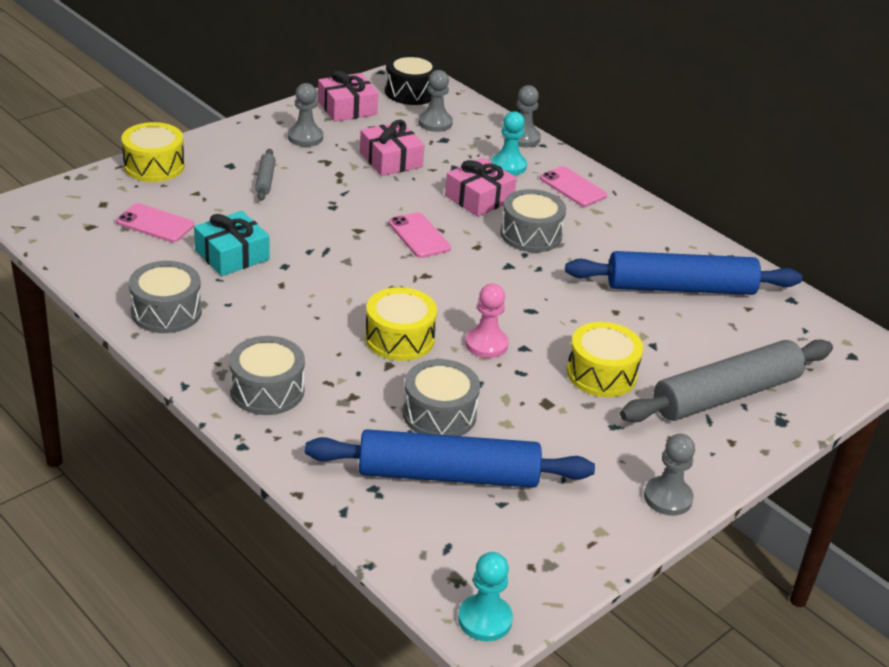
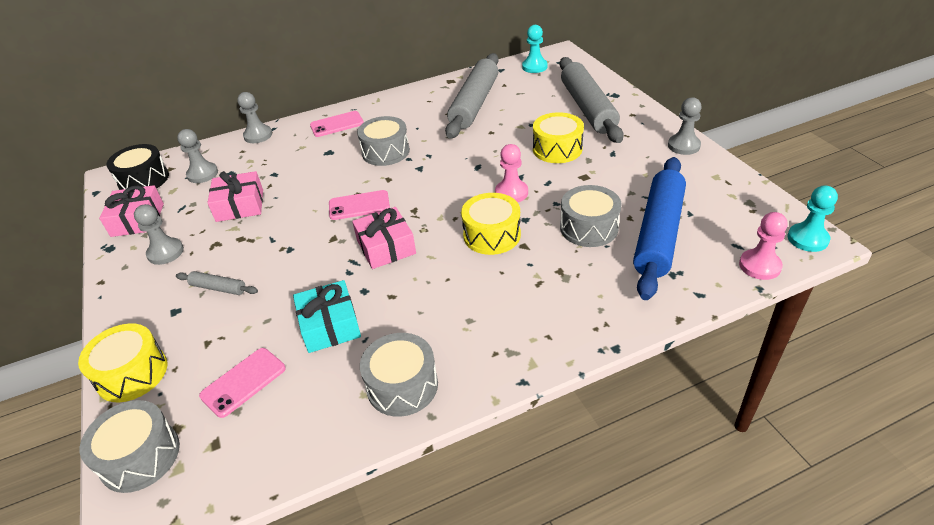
camera: 65 degrees left, 5 degrees up
grey drum [229,336,305,415] -> grey drum moved to [80,400,180,493]
pink gift [445,157,517,217] -> pink gift moved to [352,207,416,269]
turquoise pawn [491,111,527,175] -> turquoise pawn moved to [522,25,548,73]
blue rolling pin [565,251,802,295] -> grey rolling pin [445,53,499,139]
none -> pink pawn [739,212,788,280]

